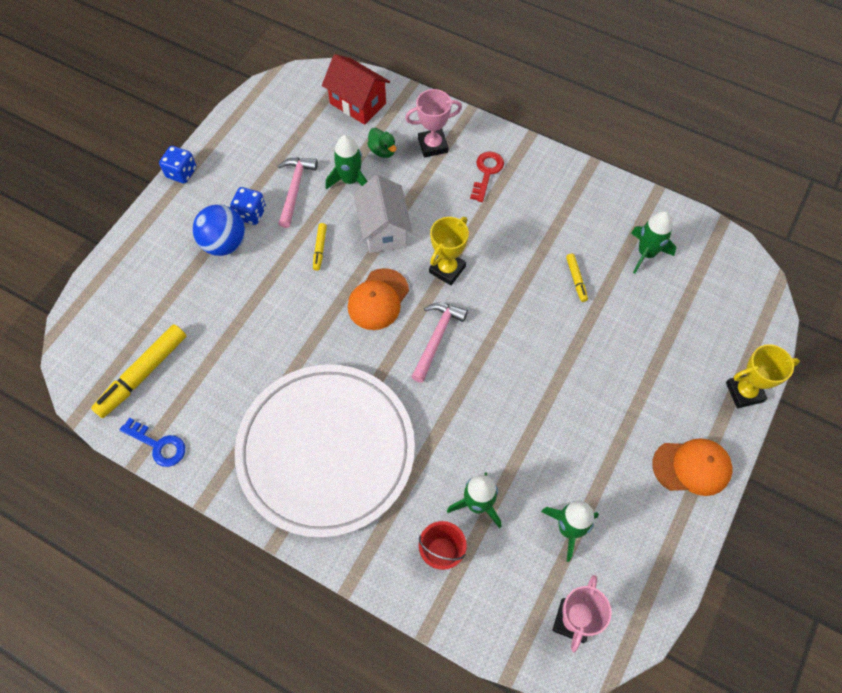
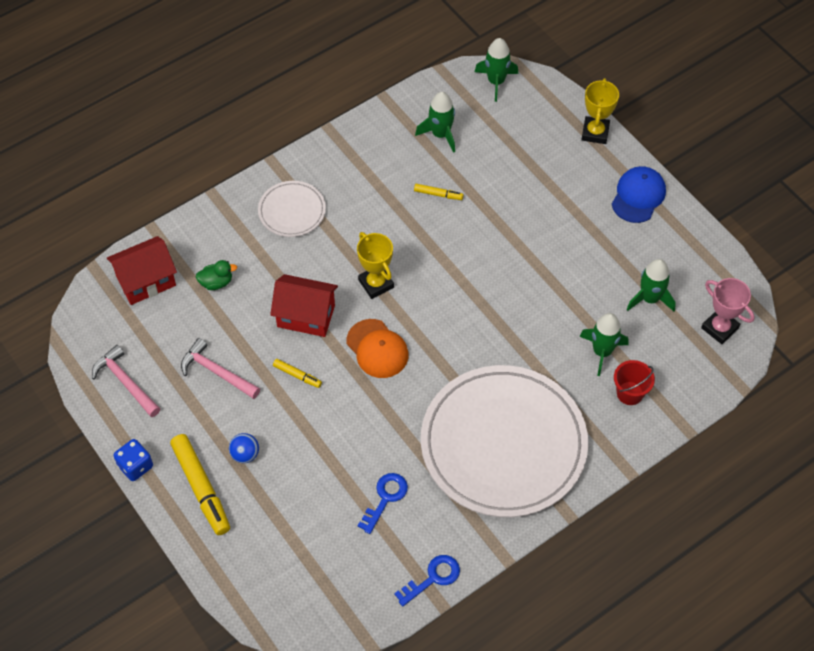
camera: 65 degrees left, 5 degrees down
yellow marker [91,324,186,418] -> yellow marker moved to [170,434,230,535]
blue ball [193,204,245,256] -> blue ball [229,433,259,463], size x0.57
blue dice [230,187,266,225] -> none
green rocket [326,135,368,189] -> green rocket moved to [475,38,518,102]
white house [354,175,412,253] -> red house [270,274,338,337]
pink trophy [405,89,462,158] -> none
pink hammer [411,303,468,383] -> pink hammer moved to [92,345,160,417]
red key [470,151,504,202] -> white plate [258,181,326,237]
orange cap [652,438,733,496] -> blue cap [612,166,666,223]
none -> blue key [358,473,408,534]

